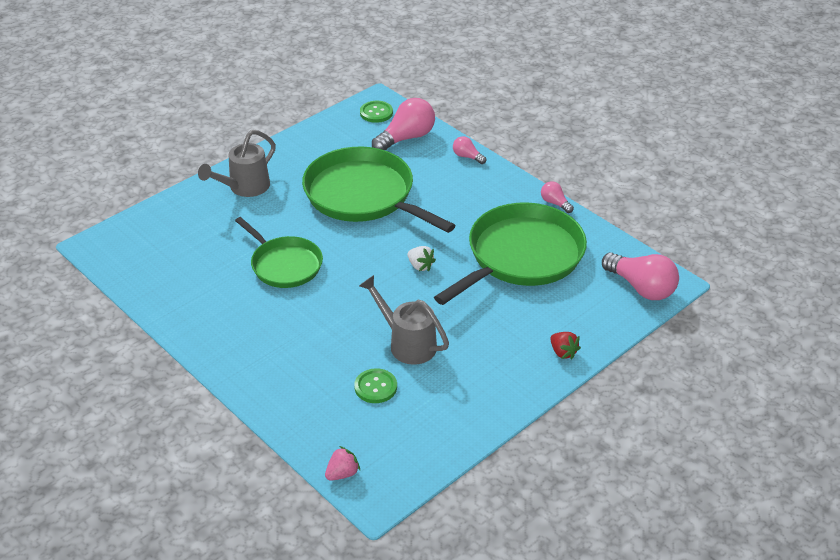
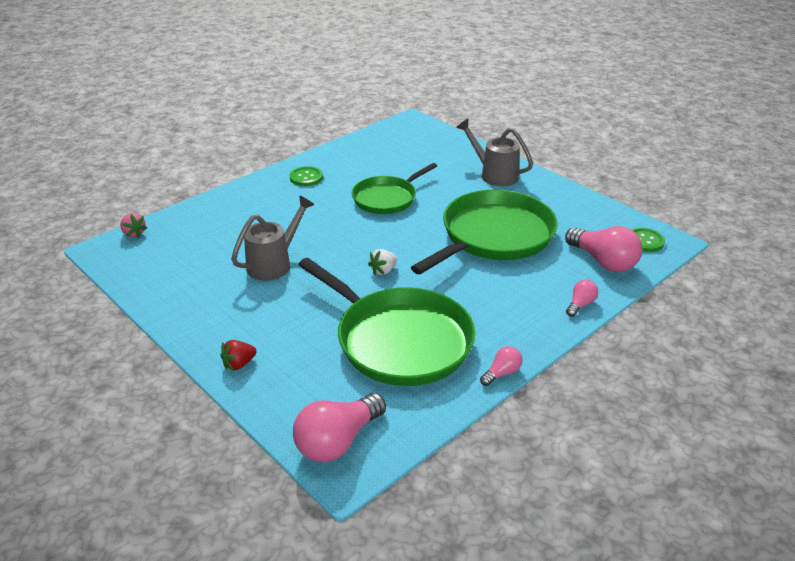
camera: 90 degrees right, 5 degrees down
green button [354,368,397,403] -> green button moved to [290,166,323,186]

